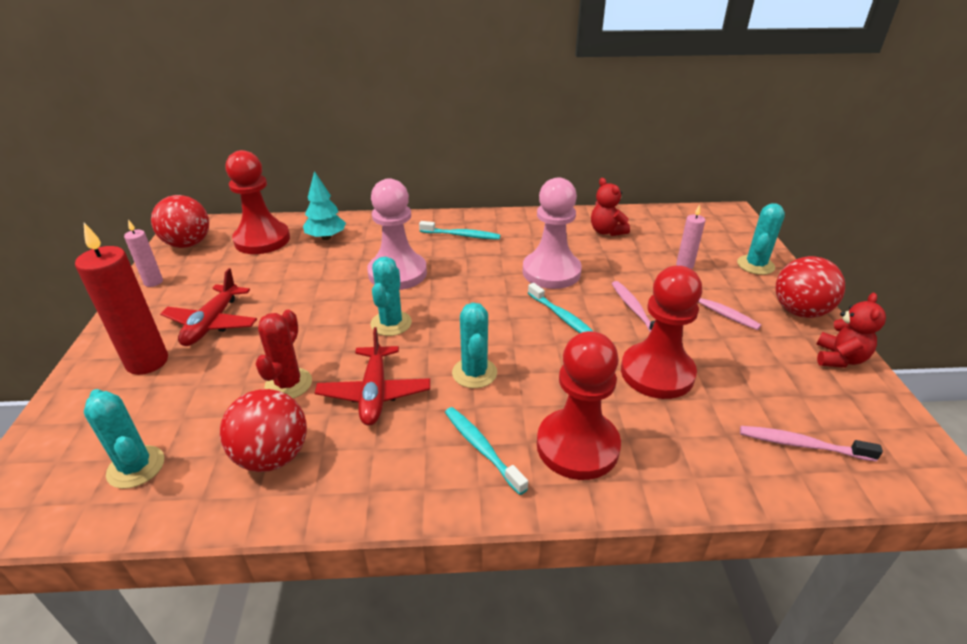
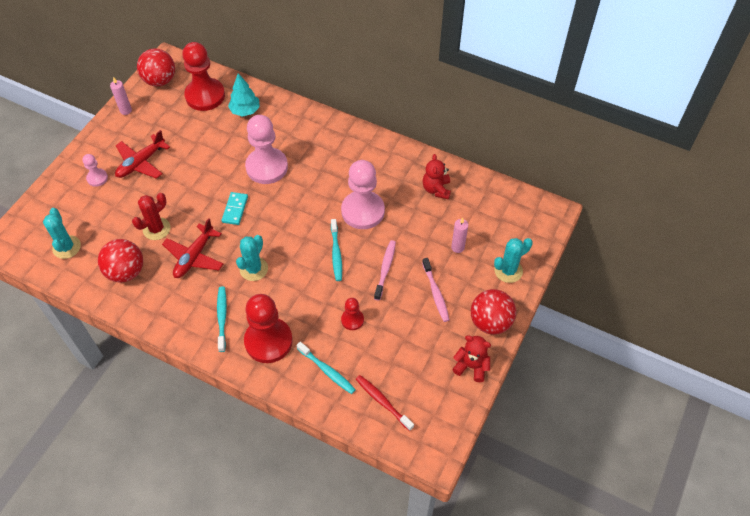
camera: 30 degrees right, 20 degrees up
red candle [75,223,168,375] -> pink pawn [83,154,108,187]
turquoise cactus [371,257,412,336] -> turquoise domino [222,192,248,225]
turquoise toothbrush [419,221,501,240] -> turquoise toothbrush moved to [296,342,356,394]
red pawn [621,266,702,399] -> red pawn [341,298,364,330], size x0.48
pink toothbrush [740,426,883,462] -> red toothbrush [356,375,414,431]
red teddy bear [816,293,886,368] -> red teddy bear turned 120 degrees counterclockwise [452,335,491,382]

